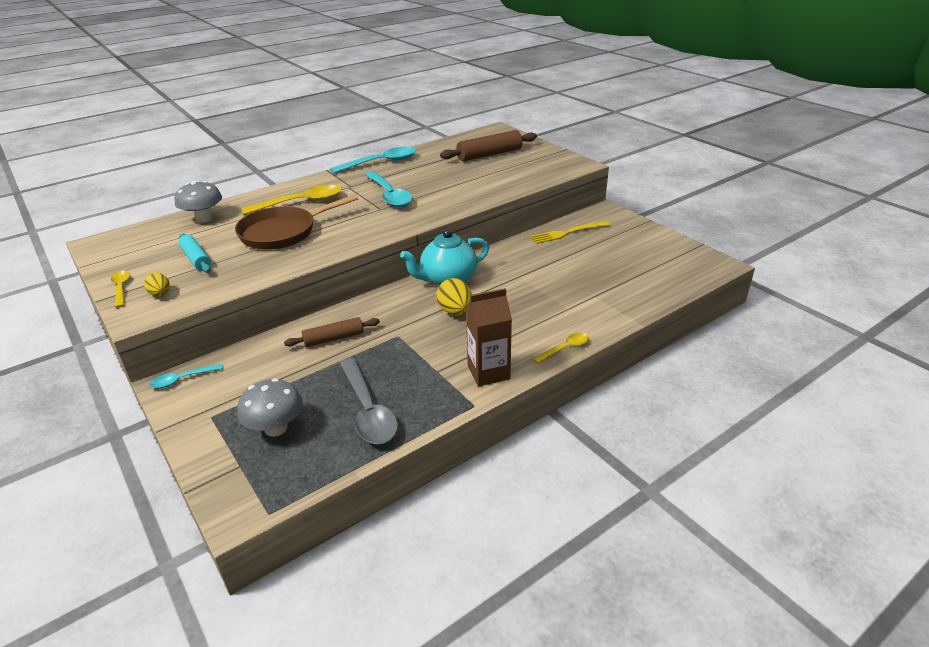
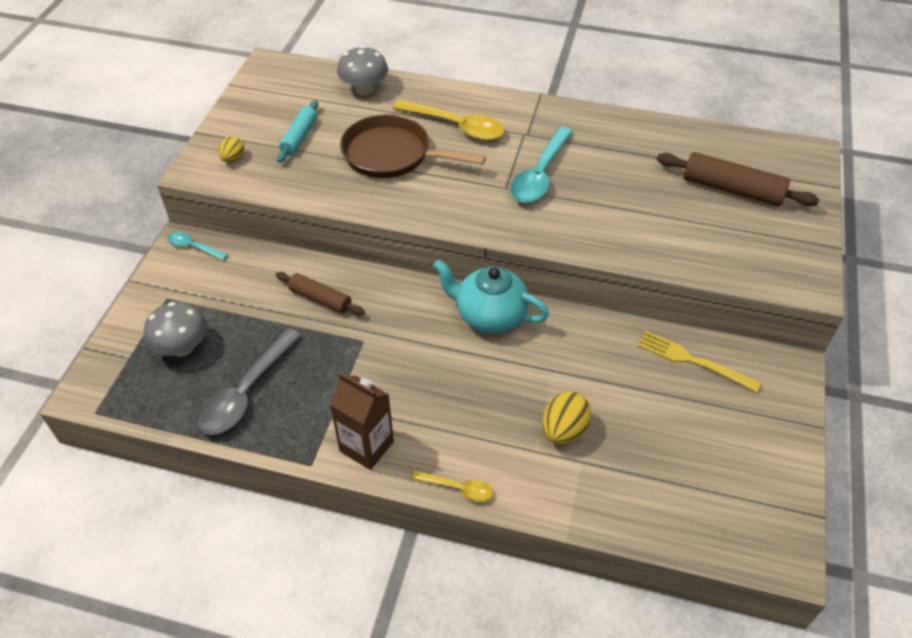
camera: 50 degrees right, 15 degrees up
yellow spoon [111,271,130,308] -> none
turquoise spoon [330,147,416,173] -> none
yellow egg [436,278,472,315] -> yellow egg moved to [543,391,592,445]

